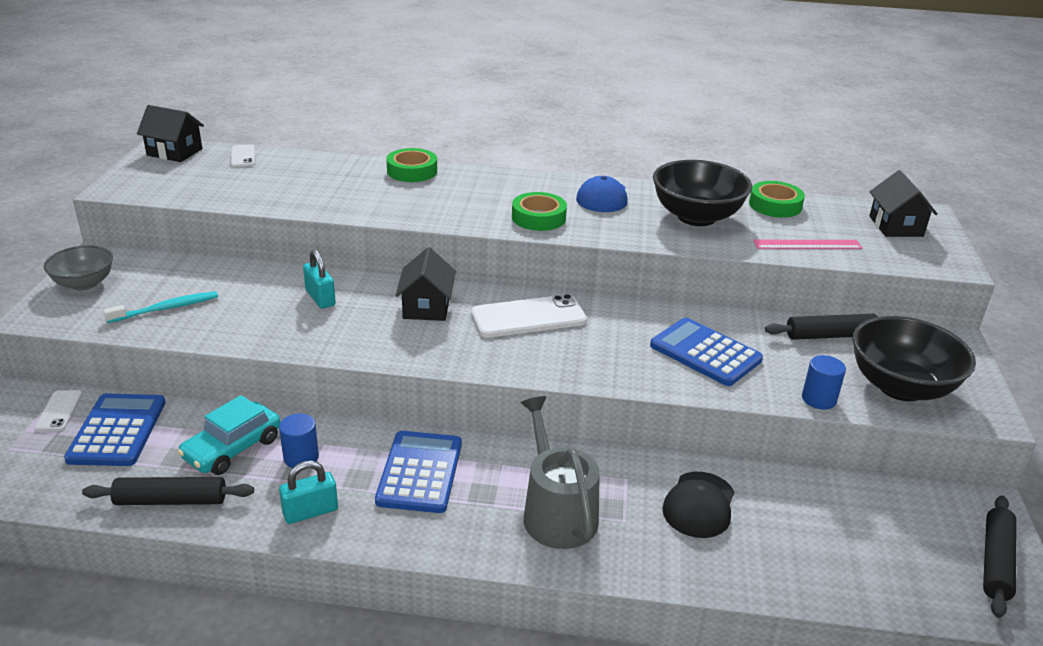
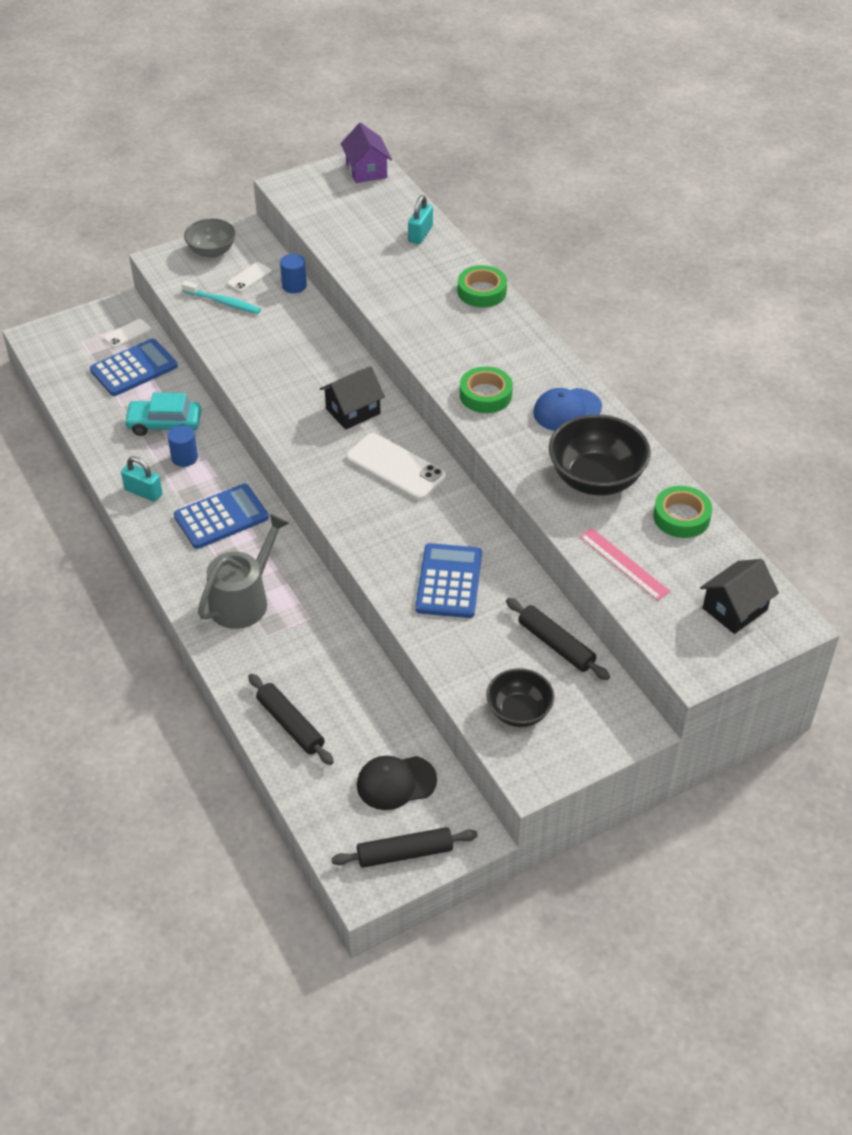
camera: 55 degrees right, 15 degrees up
black rolling pin [82,477,254,505] -> black rolling pin moved to [248,674,334,765]
black house [137,105,204,162] -> purple house [340,123,392,183]
white phone [231,144,255,167] -> white phone moved to [227,262,271,292]
turquoise padlock [303,249,336,309] -> turquoise padlock moved to [408,195,433,244]
black cap [662,472,734,538] -> black cap moved to [357,756,437,810]
blue cylinder [802,355,846,410] -> blue cylinder moved to [280,254,307,293]
black bowl [852,316,976,401] -> black bowl [486,668,555,727], size x0.62

